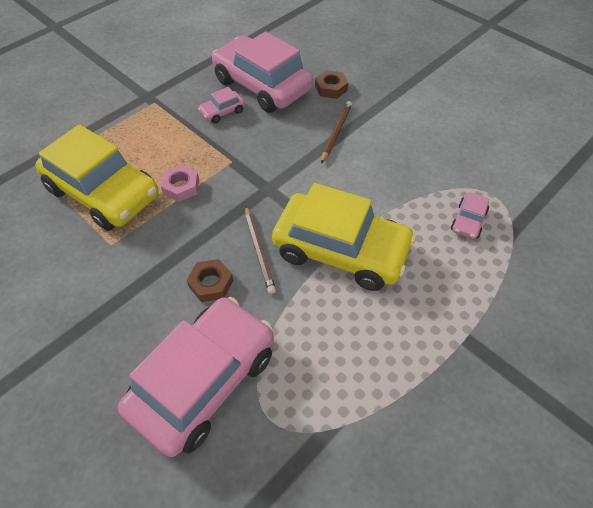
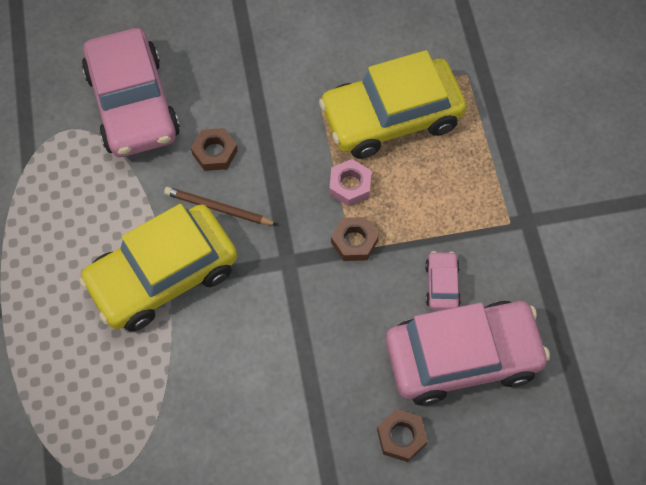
camera: 125 degrees right, 10 degrees up
brown pencil [321,101,352,164] -> none
pink car [451,192,489,239] -> none
none -> brown nut [331,217,379,261]

